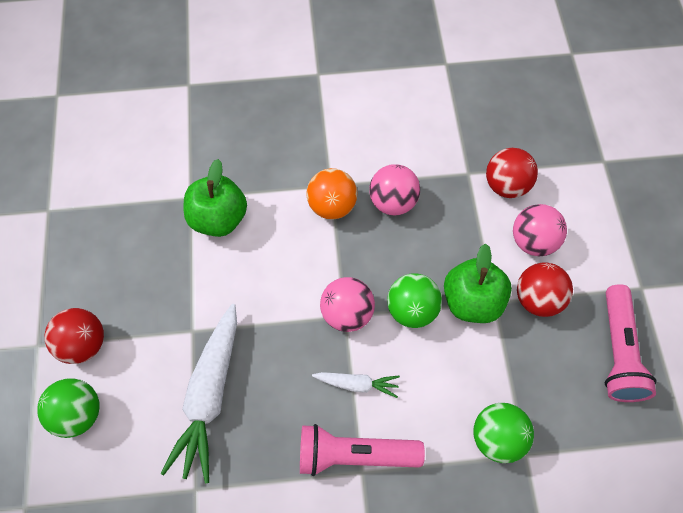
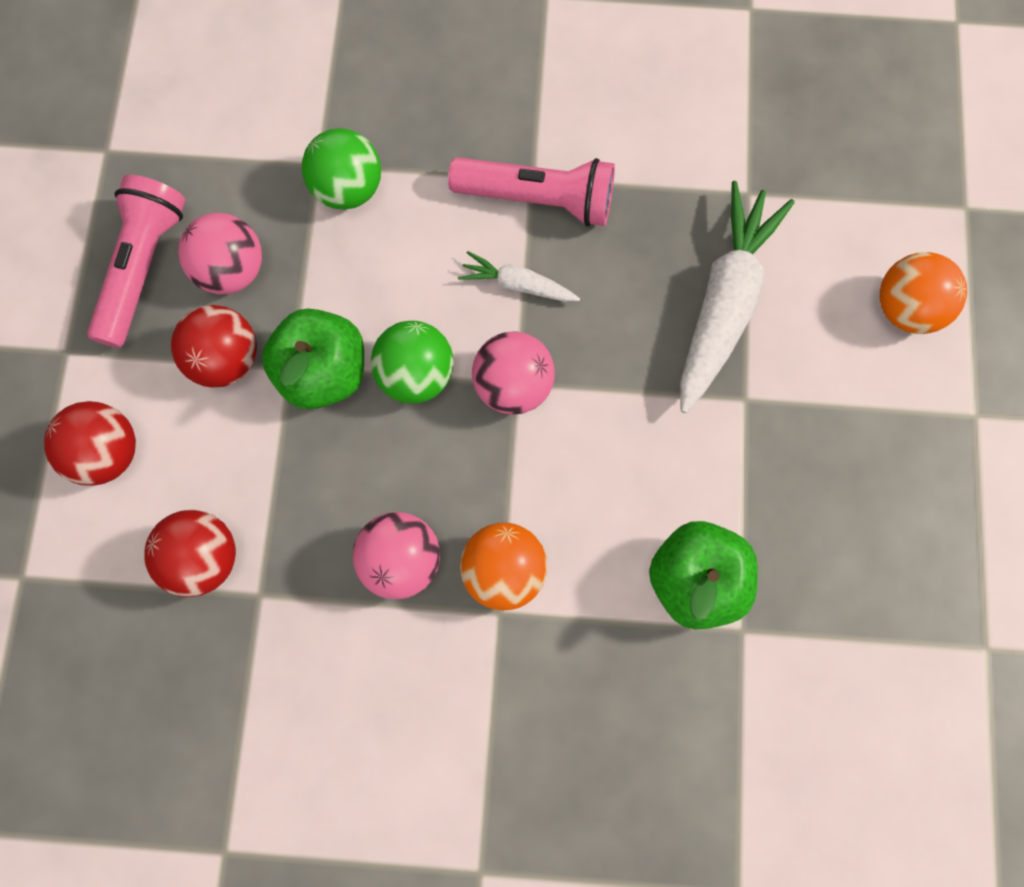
camera: 170 degrees left, 10 degrees up
green ball [37,378,100,438] -> orange ball [880,252,967,334]
red ball [45,308,104,364] -> red ball moved to [44,401,136,486]
pink ball [513,204,567,257] -> pink ball moved to [178,213,262,294]

